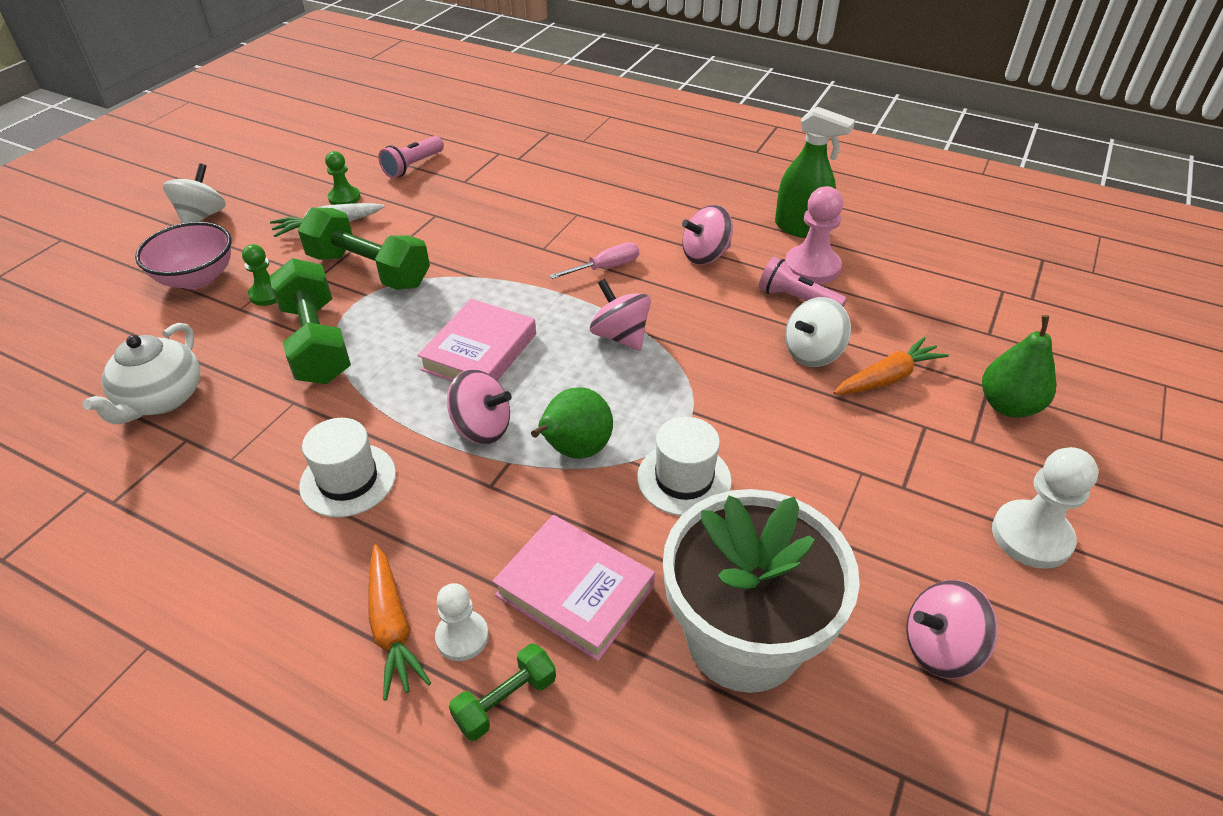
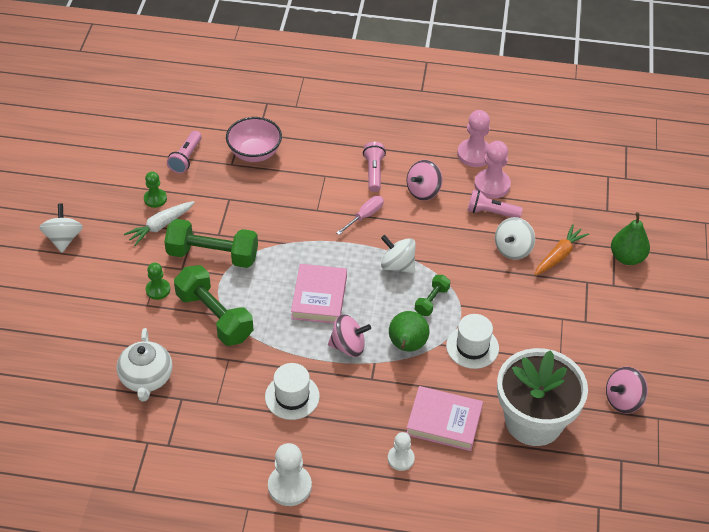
camera: 20 degrees left, 5 degrees up
pink bowl [135,222,232,289] -> pink bowl moved to [226,117,282,162]
orange carrot [369,544,431,700] -> none
green dumbbell [449,643,556,741] -> green dumbbell moved to [415,275,450,316]
pink spinning top [590,279,651,351] -> white spinning top [381,235,416,273]
green spray bottle [775,107,855,238] -> pink pawn [457,110,490,167]
white pawn [992,447,1099,569] -> white pawn moved to [268,443,312,506]
none -> pink flashlight [363,142,386,192]

